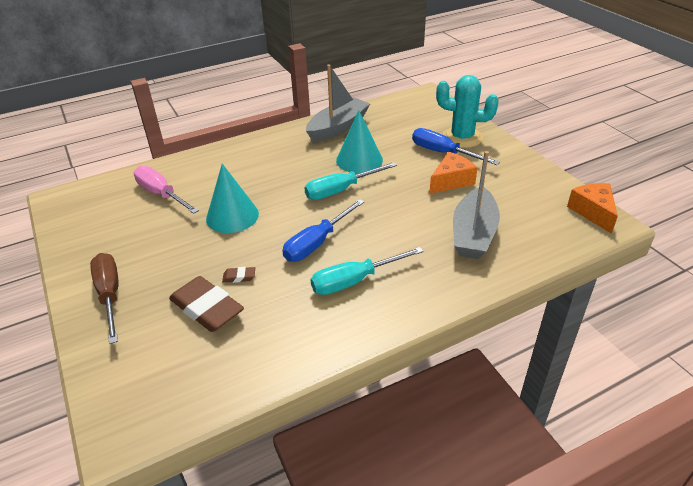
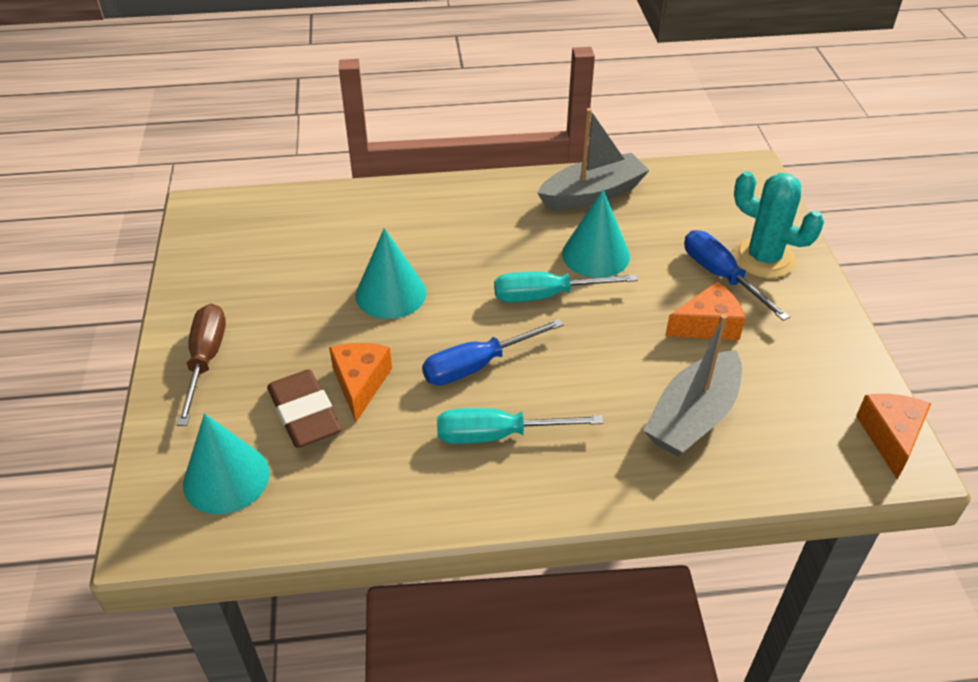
camera: 20 degrees right, 5 degrees up
pink screwdriver [134,166,199,214] -> none
brown eraser [222,267,255,283] -> orange cheese [329,343,392,422]
none -> turquoise cone [183,413,269,514]

